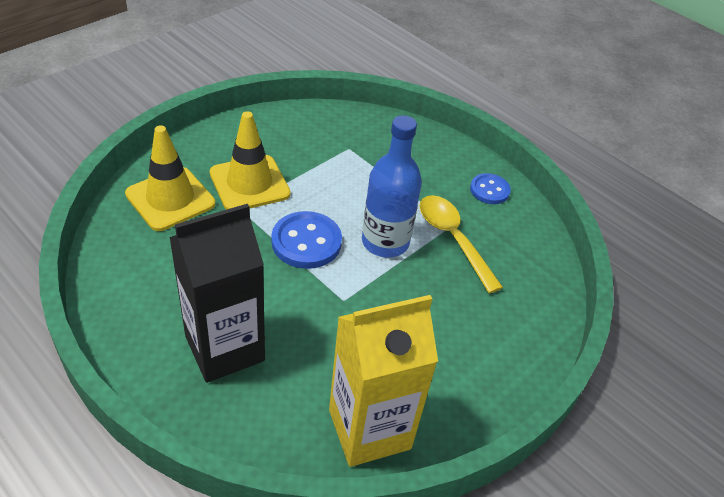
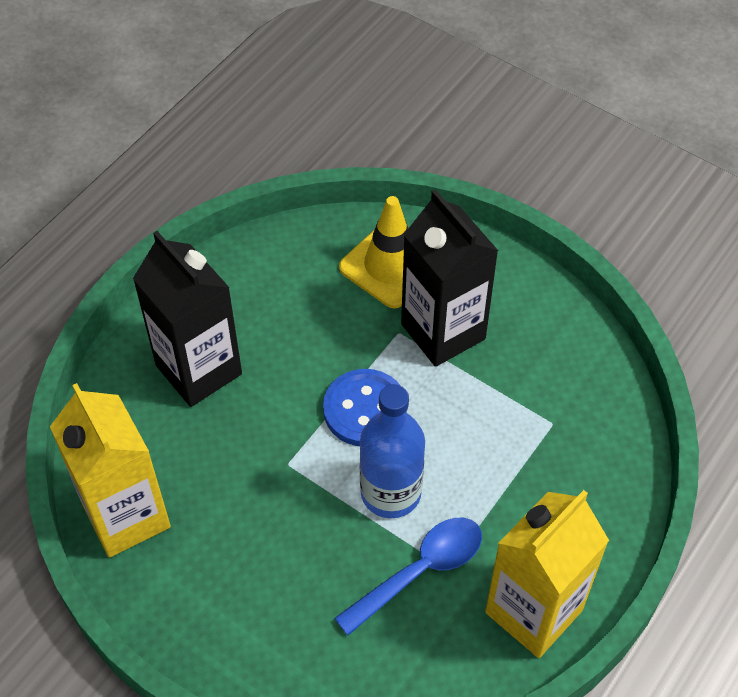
camera: 85 degrees right, 10 degrees up
yellow traffic cone [209,111,291,210] -> black carton [401,189,498,367]
yellow spoon [420,195,503,293] -> blue spoon [334,518,482,635]
blue button [470,173,511,204] -> yellow carton [485,490,609,658]

